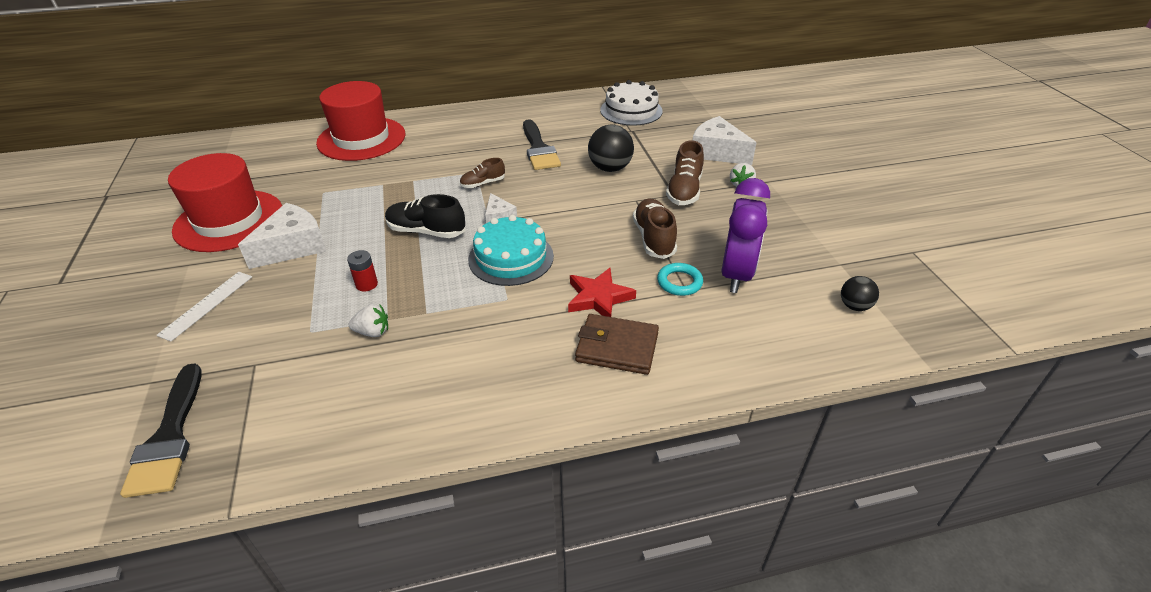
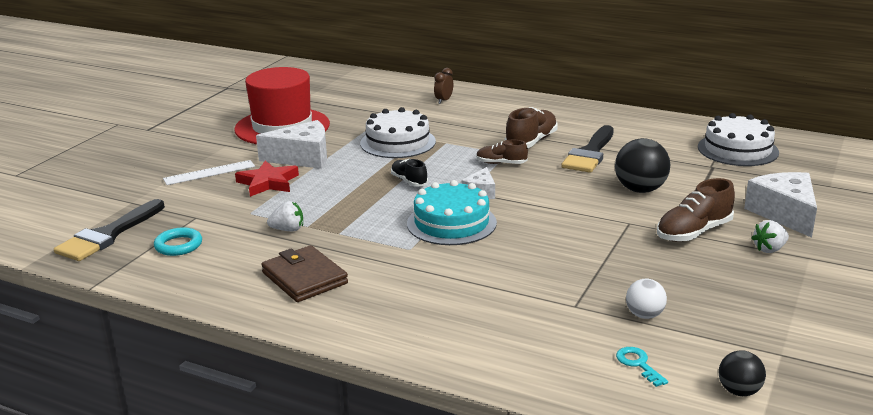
camera: 40 degrees right, 15 degrees down
red hat [316,81,405,161] -> brown clock [434,68,453,104]
red battery [347,250,378,292] -> none
white strawberry [349,304,388,337] -> white strawberry turned 45 degrees counterclockwise [267,201,303,231]
black shoe [385,194,465,238] -> black shoe [391,159,428,187], size x0.61
red star [568,268,636,317] -> red star moved to [235,161,299,197]
brown wallet [575,314,659,375] -> brown wallet moved to [261,245,348,302]
brown shoe [633,198,677,259] -> brown shoe moved to [505,107,558,148]
turquoise ring [657,263,703,296] -> turquoise ring moved to [154,227,202,256]
purple clock [721,178,770,293] -> white ball [626,279,667,319]
none -> white cake [360,107,436,158]
none -> turquoise key [616,347,668,387]

